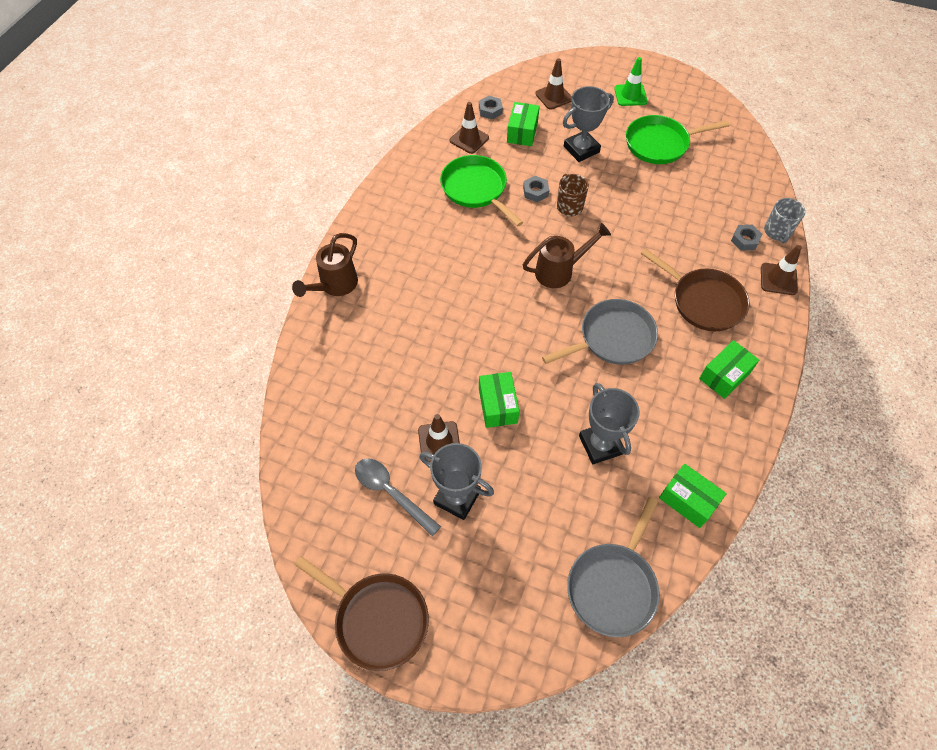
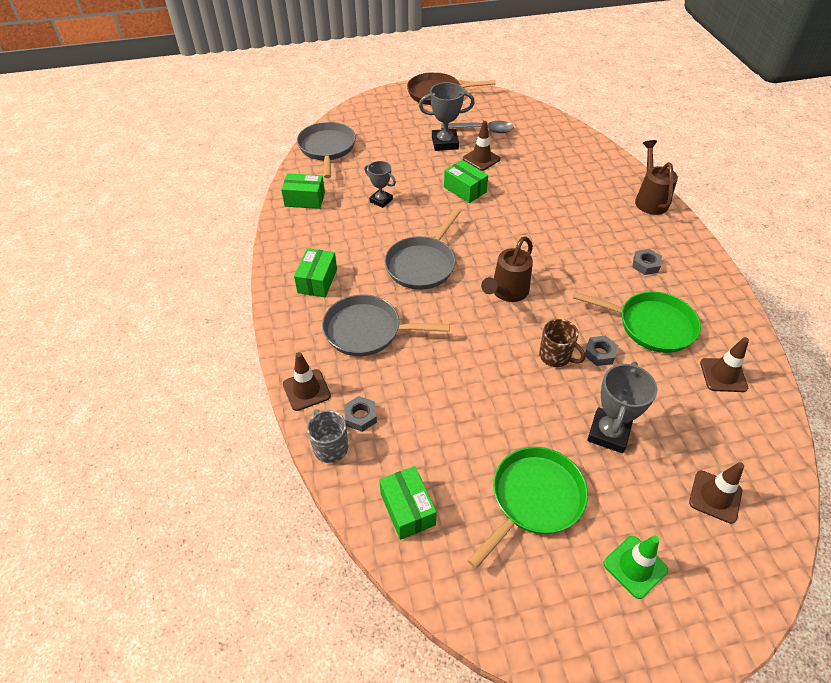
camera: 145 degrees right, 10 degrees down
grey nut [479,96,503,120] -> grey nut moved to [632,249,662,275]
green box [507,102,540,146] -> green box moved to [379,466,437,540]
grey trophy [579,383,640,464] -> grey trophy [364,161,396,208], size x0.64
brown pan [641,248,750,331] -> grey pan [322,295,450,356]

